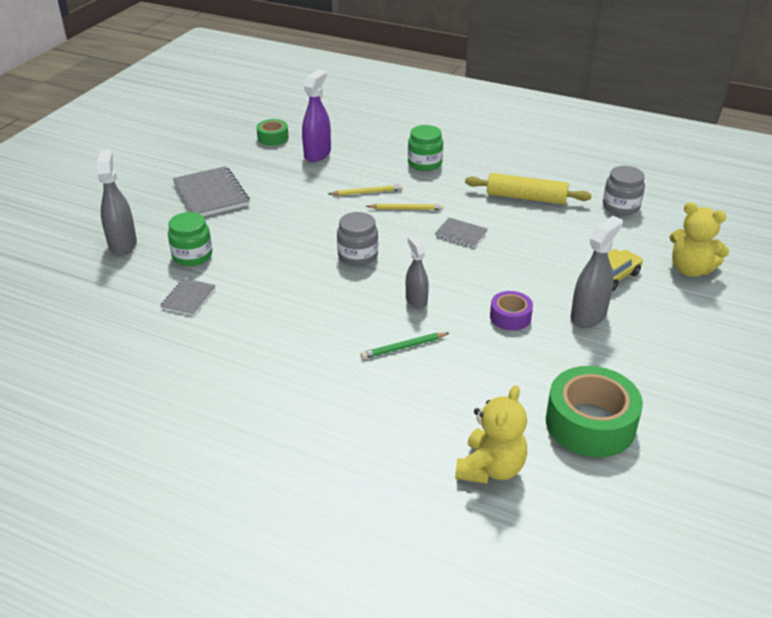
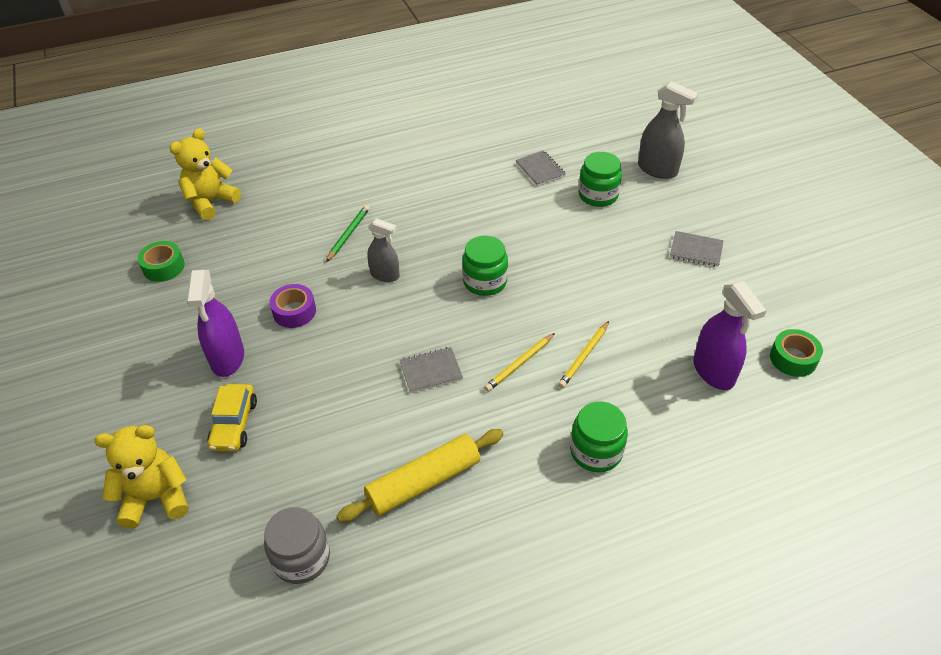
camera: 135 degrees right, 10 degrees up
grey notebook [173,166,250,216] -> grey notebook [670,231,724,267], size x0.55
grey jar [337,212,378,266] -> green jar [462,236,508,296]
yellow teddy bear [455,385,527,484] -> yellow teddy bear turned 60 degrees clockwise [170,128,241,220]
green tape [546,366,643,458] -> green tape [138,241,185,282], size x0.53
grey spray bottle [571,216,623,328] -> purple spray bottle [187,270,244,377]

